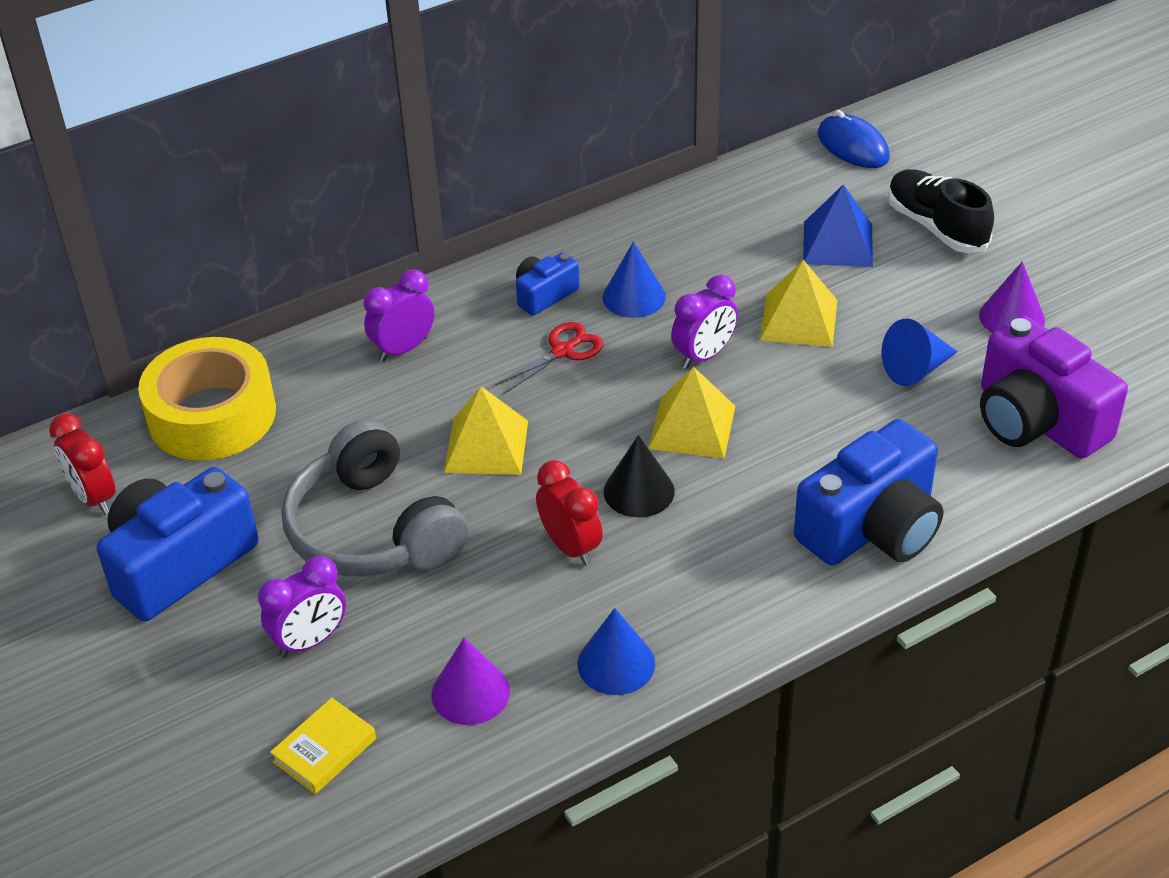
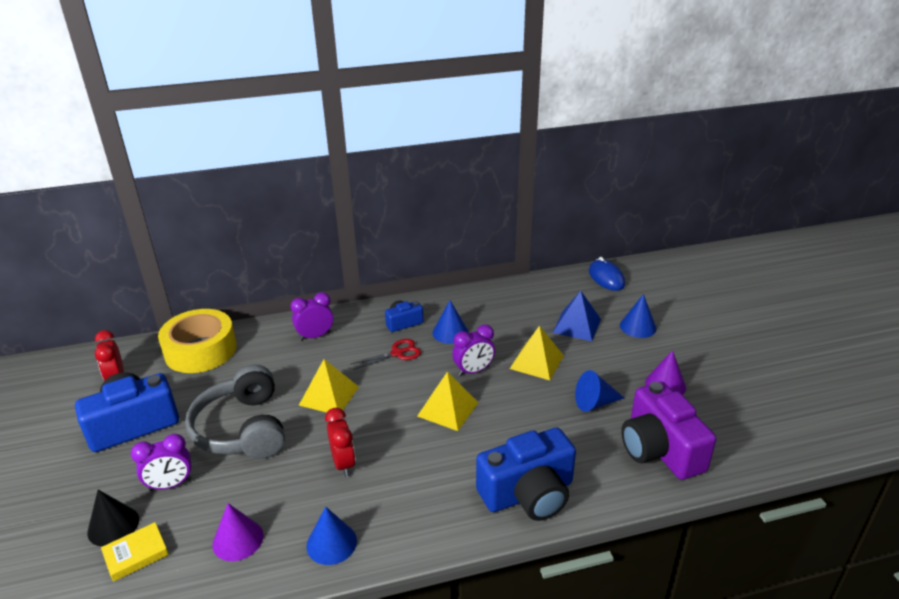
camera: 15 degrees right, 10 degrees down
black cone [604,435,675,517] -> black cone moved to [87,490,139,546]
black shoe [888,169,994,253] -> blue cone [620,294,657,338]

